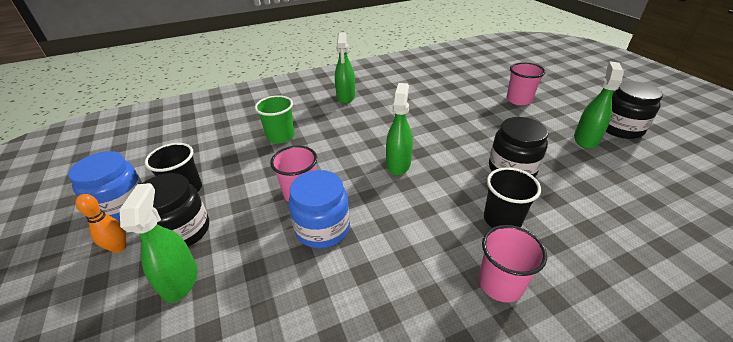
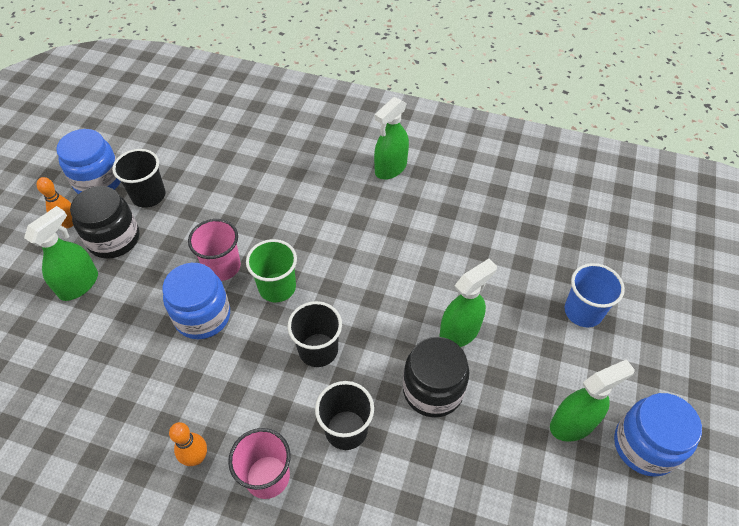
camera: 40 degrees right, 15 degrees up
green cup [255,95,294,144] -> green cup moved to [246,239,297,302]
green spray bottle [386,83,413,175] -> green spray bottle moved to [440,259,497,347]
pink cup [507,62,546,105] -> blue cup [565,263,625,328]
black jar [606,81,663,139] -> blue jar [614,393,702,477]
none -> orange bowling pin [169,422,207,466]
none -> black cup [288,301,342,367]

